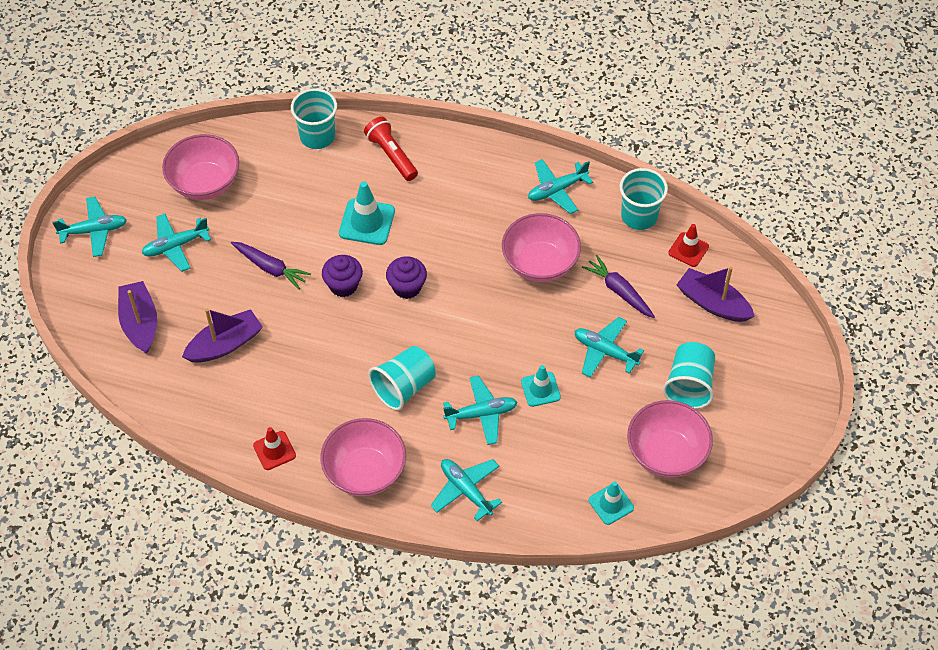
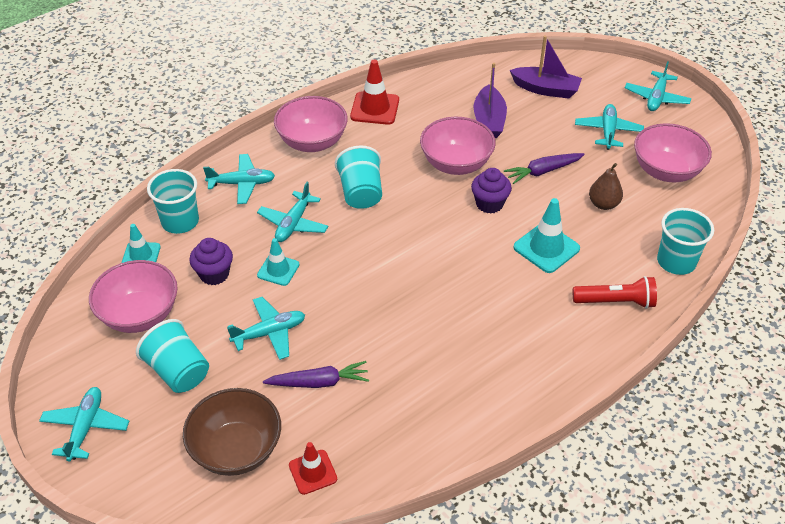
camera: 125 degrees right, 10 degrees down
red traffic cone [253,427,296,470] -> red traffic cone [350,60,399,125], size x1.53
purple cupcake [386,257,427,299] -> purple cupcake moved to [189,238,233,285]
pink bowl [502,213,581,282] -> pink bowl moved to [420,117,496,175]
turquoise plane [528,159,593,214] -> turquoise plane moved to [39,387,129,462]
turquoise cup [620,168,668,230] -> turquoise cup moved to [147,169,199,234]
purple boat [676,267,755,322] -> brown bowl [183,388,281,476]
none -> brown pear [589,163,623,210]

